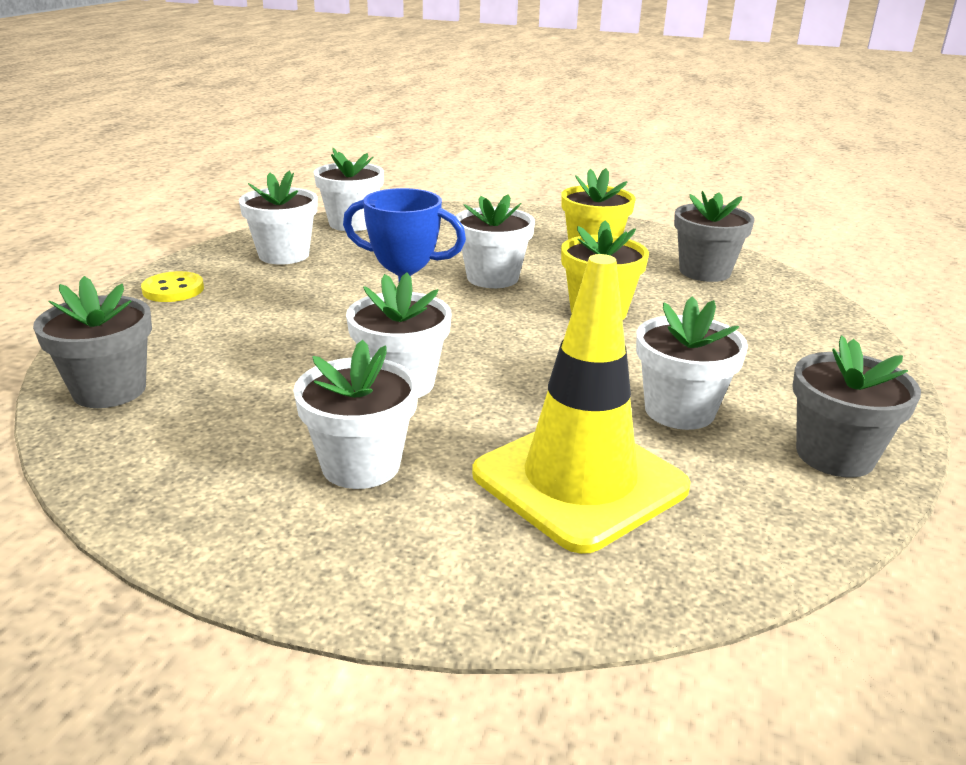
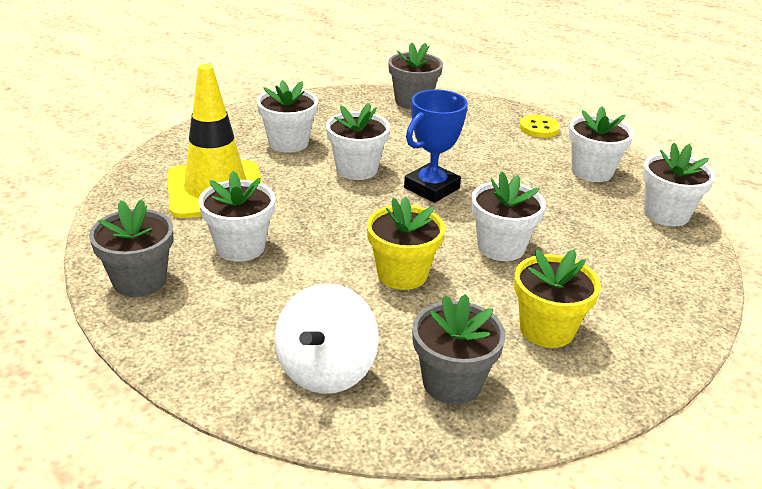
camera: 115 degrees right, 5 degrees up
none -> white spinning top [275,283,379,394]

